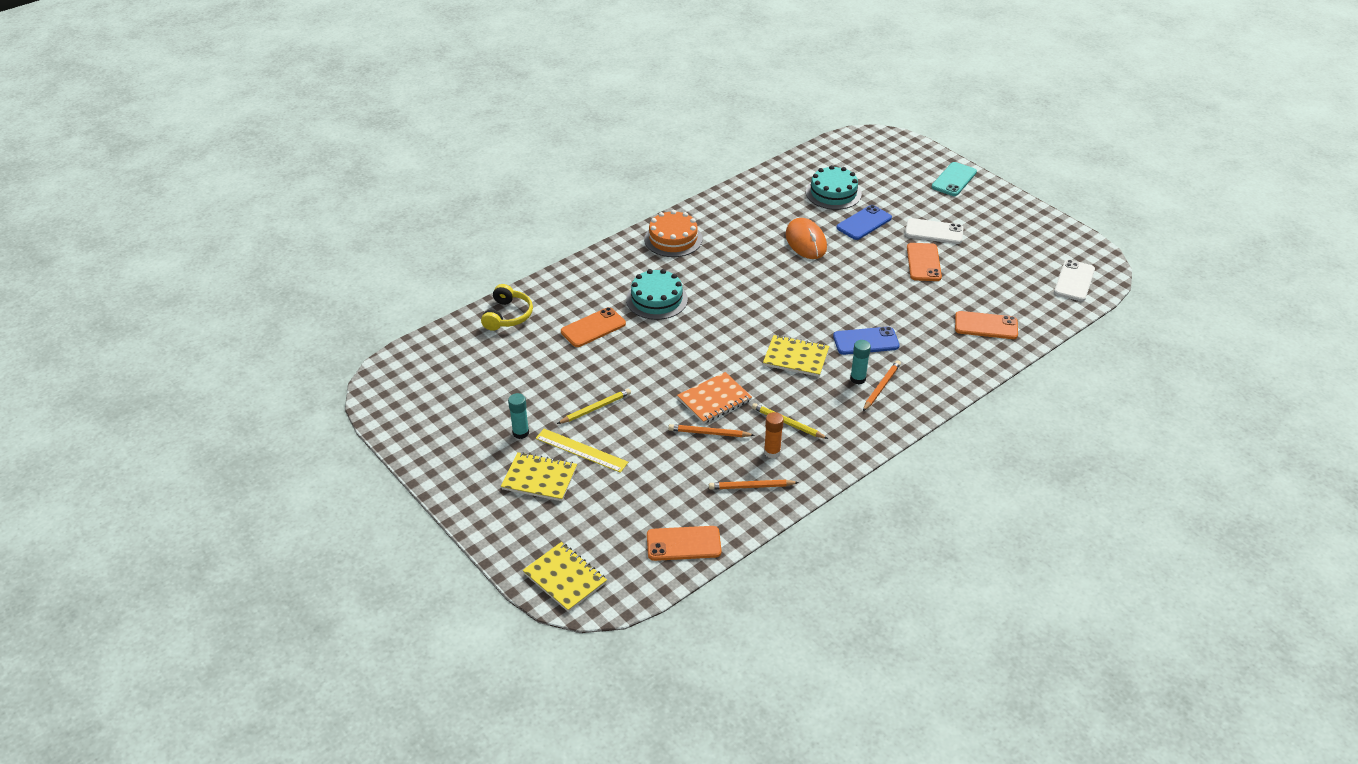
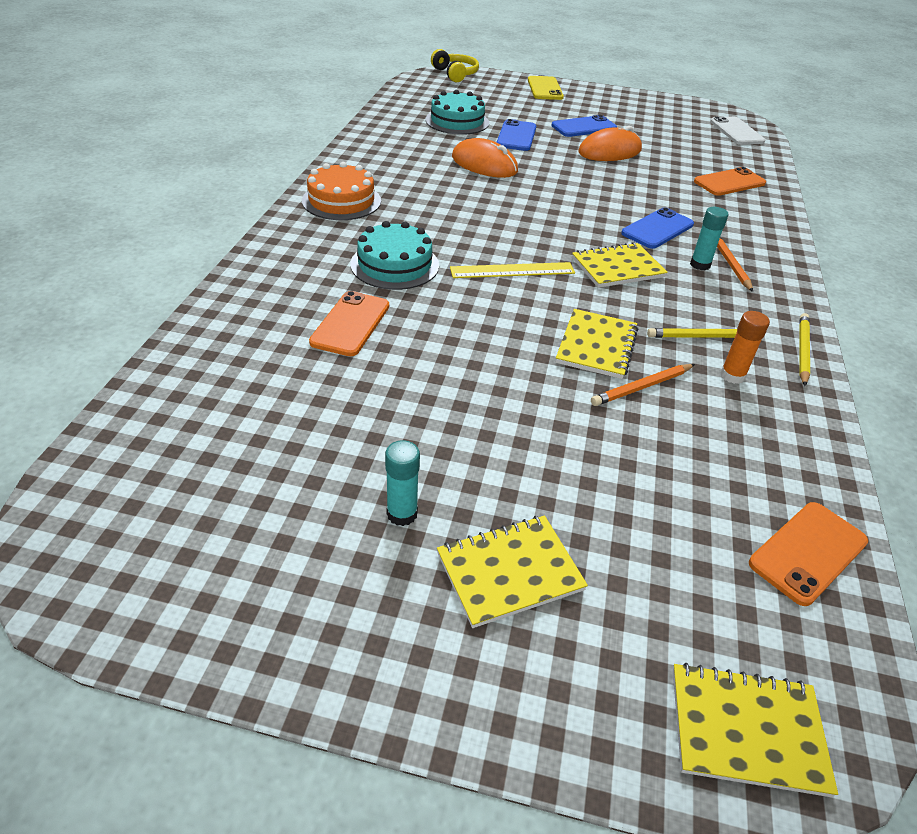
camera: 40 degrees left, 0 degrees up
yellow headphones [481,284,533,331] -> yellow headphones moved to [431,49,479,82]
yellow ruler [536,429,628,473] -> yellow ruler moved to [450,262,575,278]
yellow pencil [557,388,631,424] -> yellow pencil moved to [799,313,810,386]
orange notebook [677,372,752,424] -> yellow notebook [556,309,638,379]
orange pencil [709,480,799,489] -> none
white phone [905,218,964,244] -> blue phone [551,115,617,137]
orange phone [907,243,942,281] -> orange mouse [578,126,642,161]
turquoise phone [932,162,977,196] -> yellow phone [528,76,564,100]

